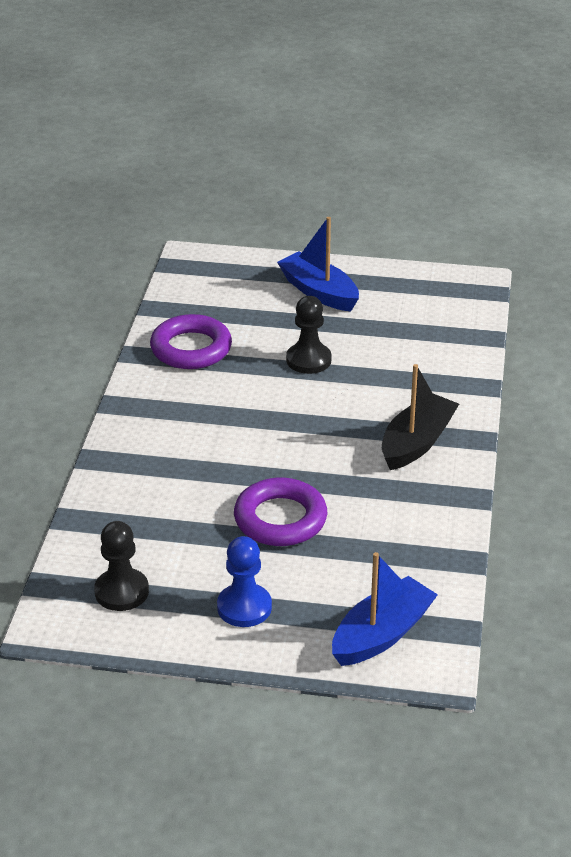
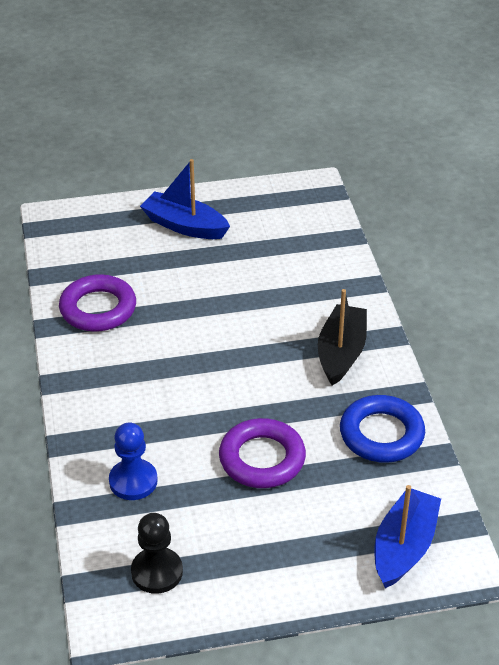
camera: 20 degrees left, 5 degrees up
blue pawn [217,536,272,627] -> blue pawn moved to [109,422,158,500]
black pawn [286,296,332,374] -> none
none -> blue ring [340,395,425,463]

